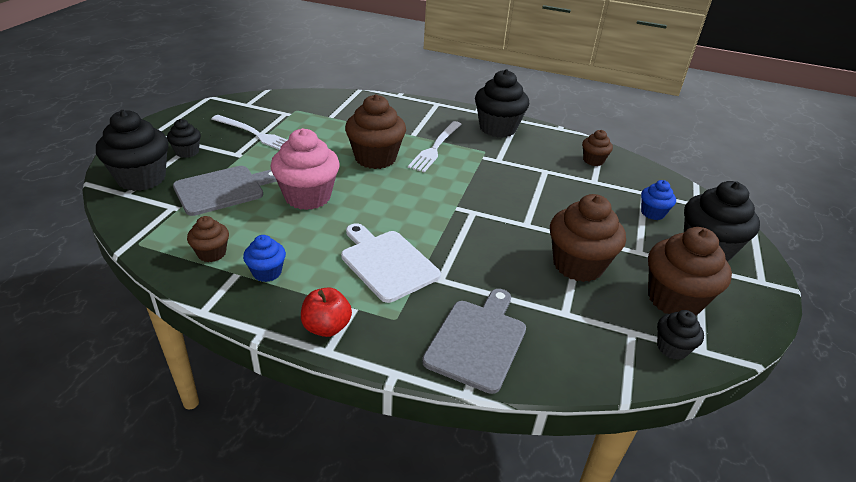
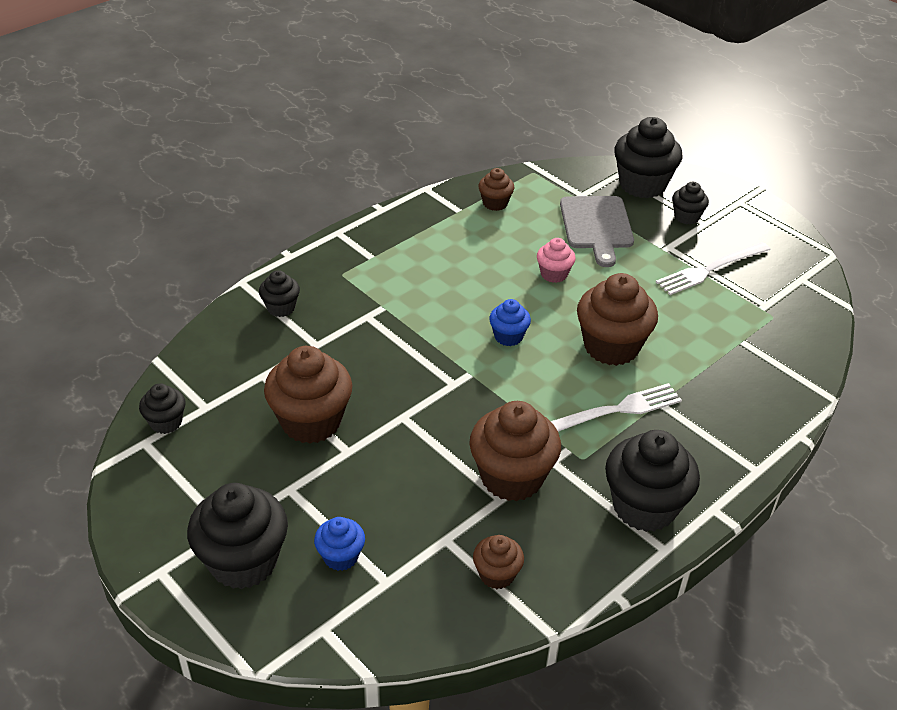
camera: 120 degrees right, 5 degrees up
blue cupcake [243,235,286,282] -> blue cupcake moved to [489,299,531,346]
pink cupcake [270,128,340,210] -> pink cupcake [537,238,576,283], size x0.52
red apple [301,287,352,337] -> none
white cutting board [341,223,441,303] -> none
white fork [408,121,462,172] -> white fork turned 105 degrees clockwise [551,383,682,432]
grey cutting board [422,289,526,394] -> black cupcake [259,270,300,317]
brown cupcake [648,227,732,316] -> brown cupcake moved to [469,401,561,501]

